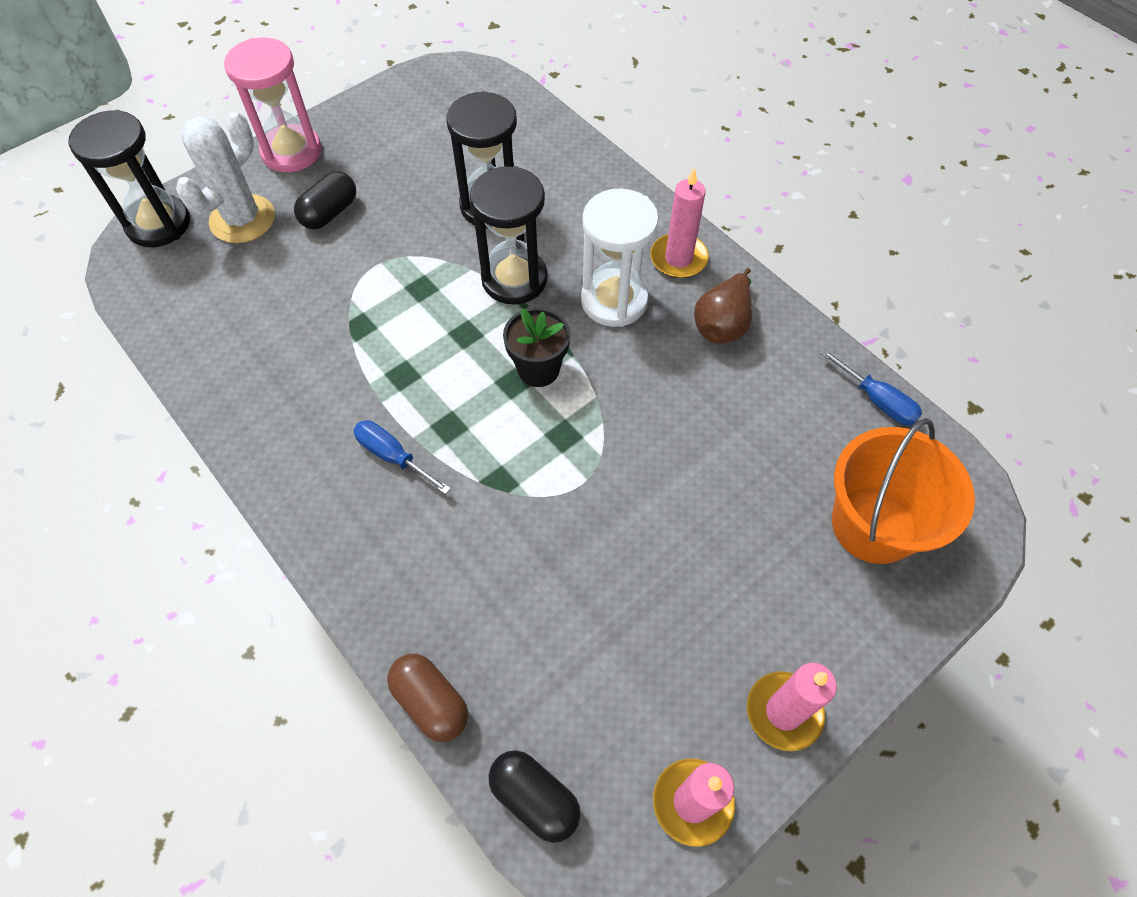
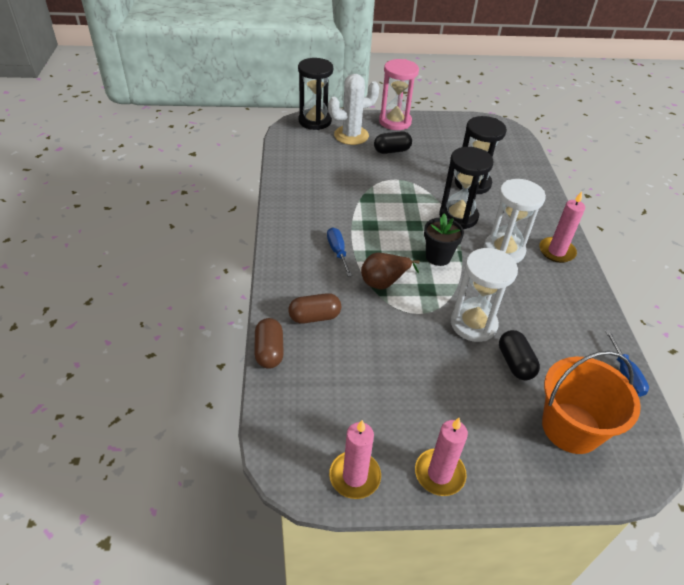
camera: 35 degrees right, 15 degrees down
black capsule [489,750,581,843] -> black capsule moved to [499,330,540,380]
brown pear [694,268,752,344] -> brown pear moved to [361,253,420,289]
none -> brown capsule [289,293,341,324]
none -> white hourglass [451,248,518,342]

